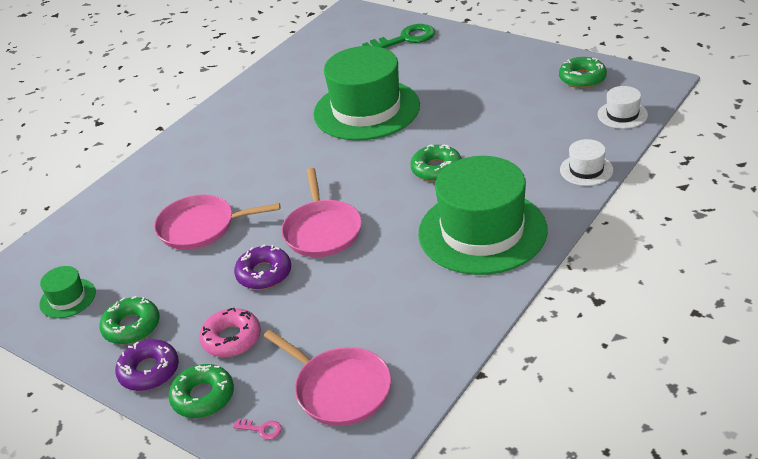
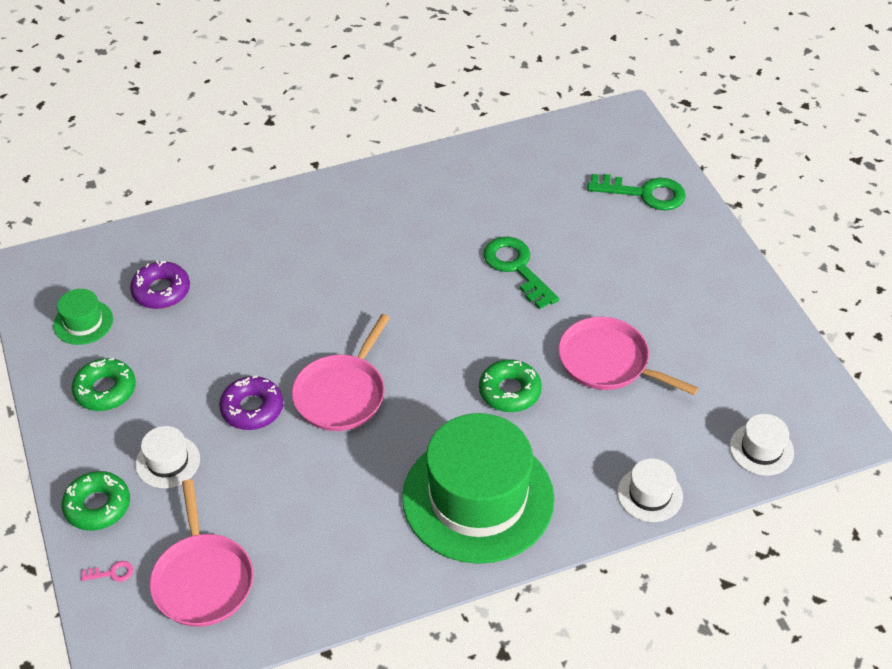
camera: 30 degrees right, 10 degrees up
purple donut [115,340,179,391] -> purple donut moved to [130,261,190,309]
pink pan [154,195,280,250] -> pink pan moved to [558,317,698,395]
pink donut [199,308,261,357] -> white hat [135,426,200,488]
pink key [233,419,282,440] -> pink key turned 60 degrees counterclockwise [81,561,133,582]
green hat [313,46,420,141] -> green key [483,237,559,309]
green donut [559,57,607,88] -> none

